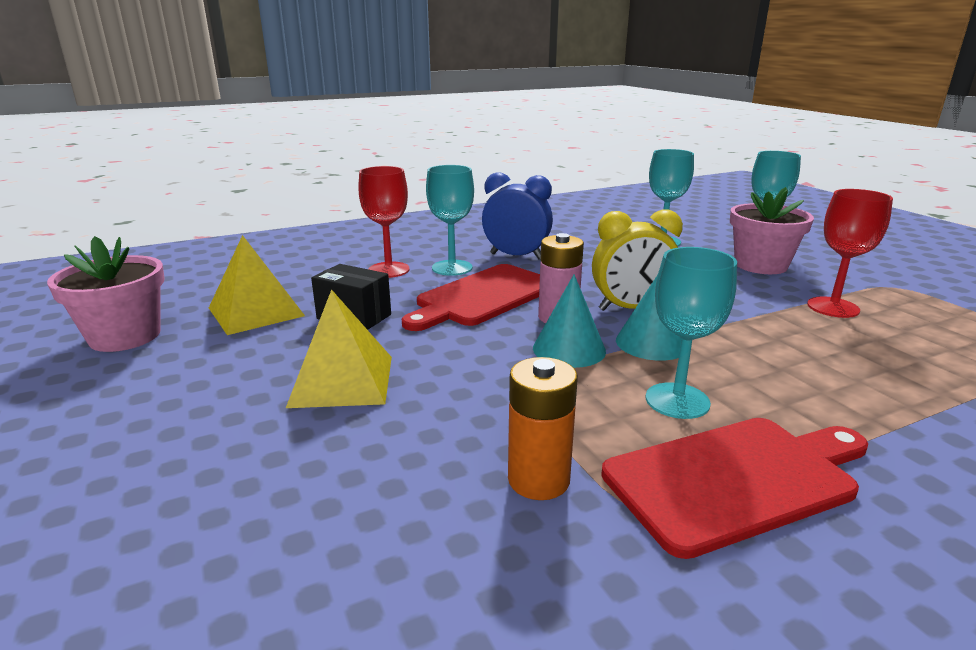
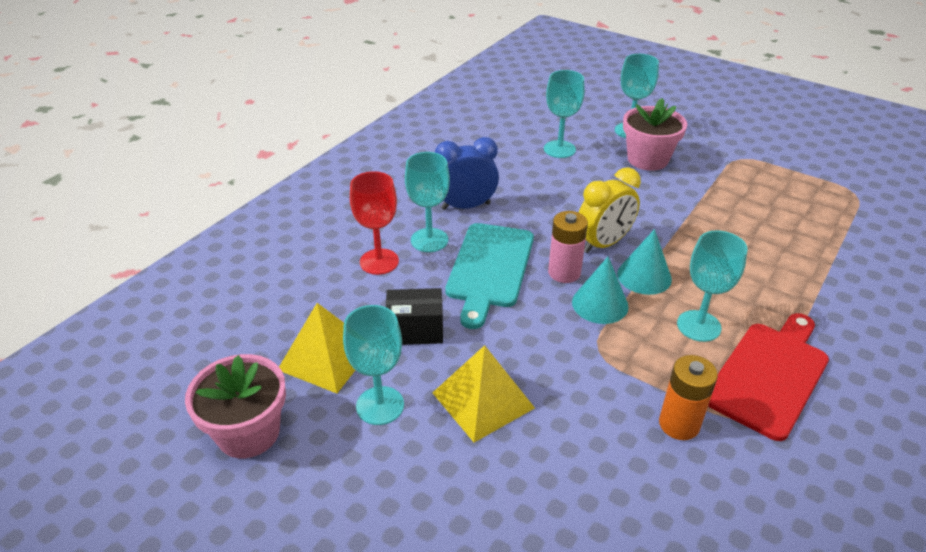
camera: 30 degrees left, 15 degrees up
red cutting board [402,264,540,331] -> turquoise cutting board [445,223,534,329]
red goblet [807,189,893,318] -> none
none -> turquoise goblet [343,305,404,425]

